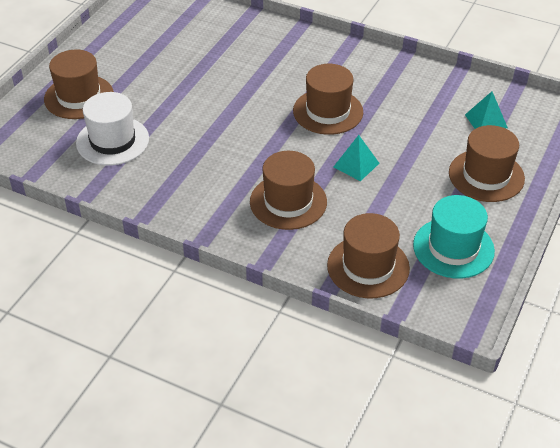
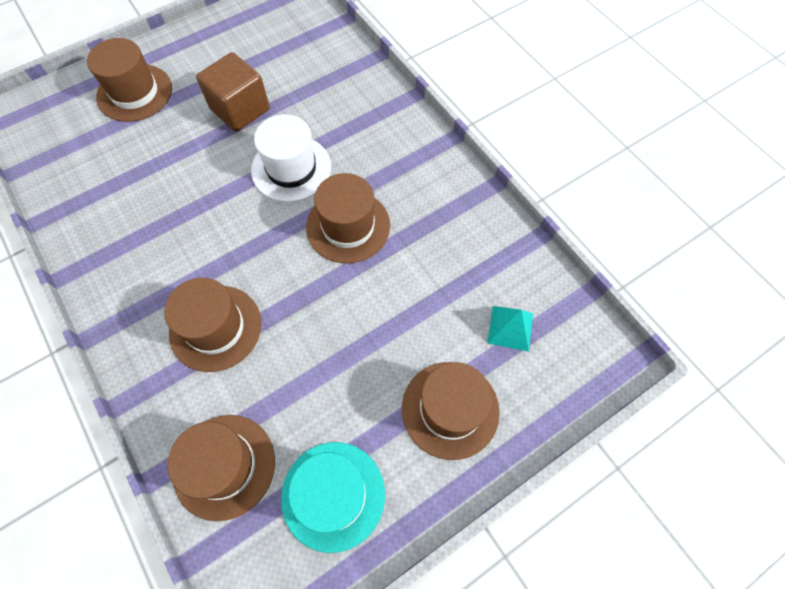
camera: 30 degrees right, 20 degrees up
white hat [76,92,149,165] -> white hat moved to [251,114,331,202]
turquoise pyramid [334,135,379,181] -> none
none -> brown cube [196,52,270,132]

